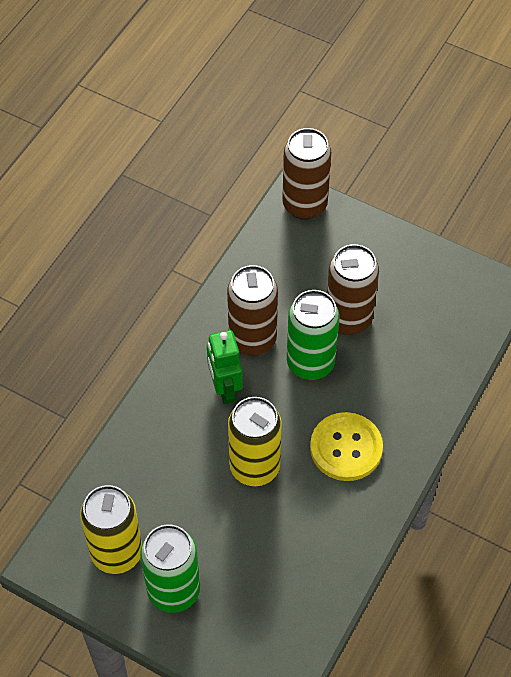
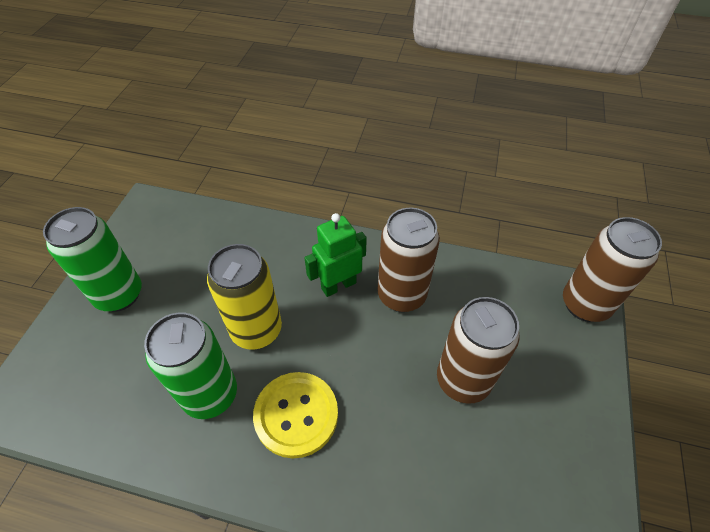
camera: 75 degrees right, 5 degrees down
yellow can [80,485,142,574] -> none
green can [287,290,340,380] -> green can moved to [144,312,237,419]

